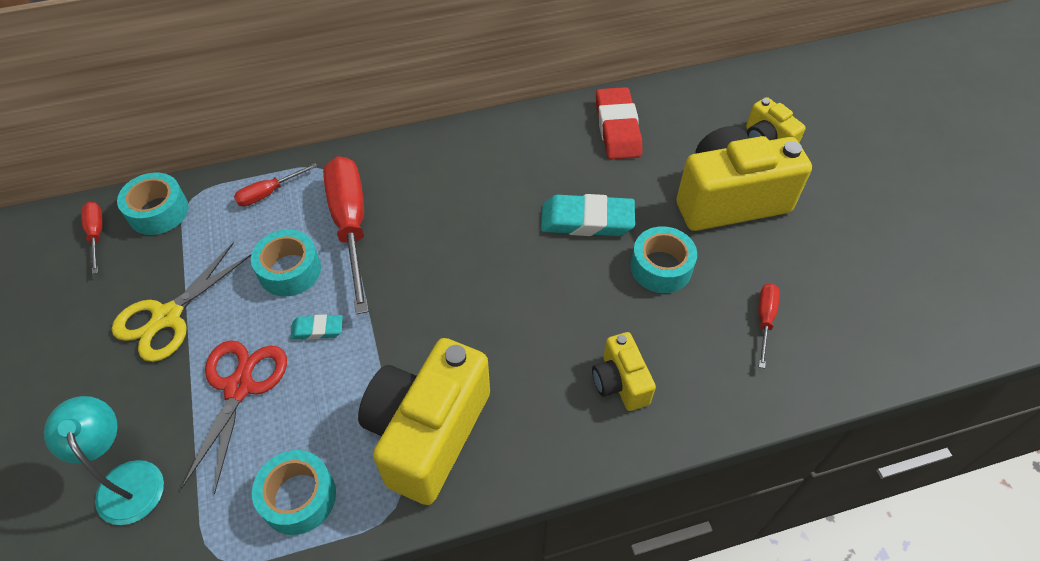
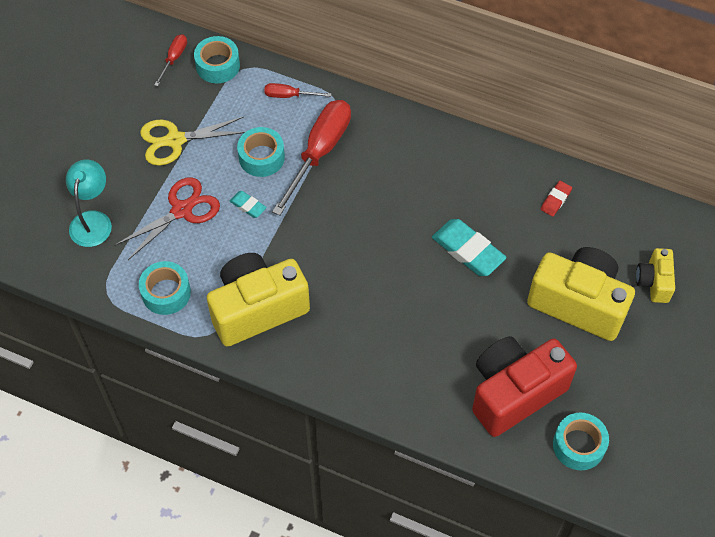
camera: 40 degrees right, 5 degrees up
yellow camera [592,332,656,411] -> none
red eraser [596,87,642,160] -> red eraser [541,181,572,216], size x0.52
turquoise tape [631,226,697,293] -> turquoise tape moved to [553,413,609,470]
red screwdriver [758,283,780,369] -> red camera [472,336,577,437]

